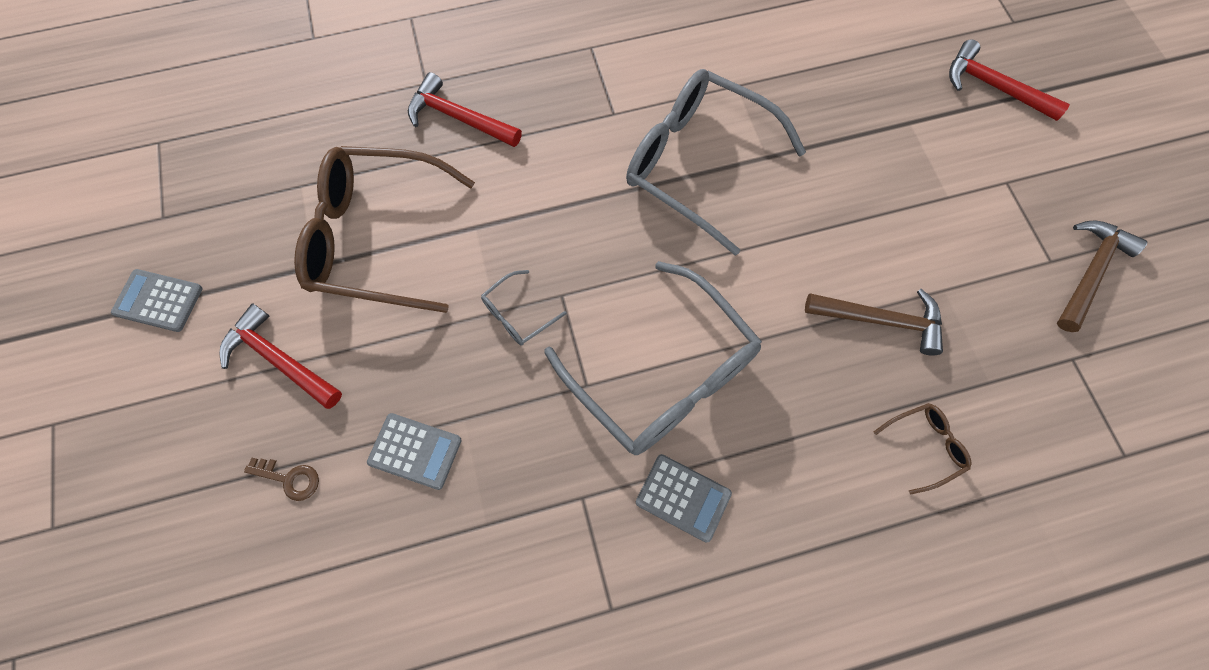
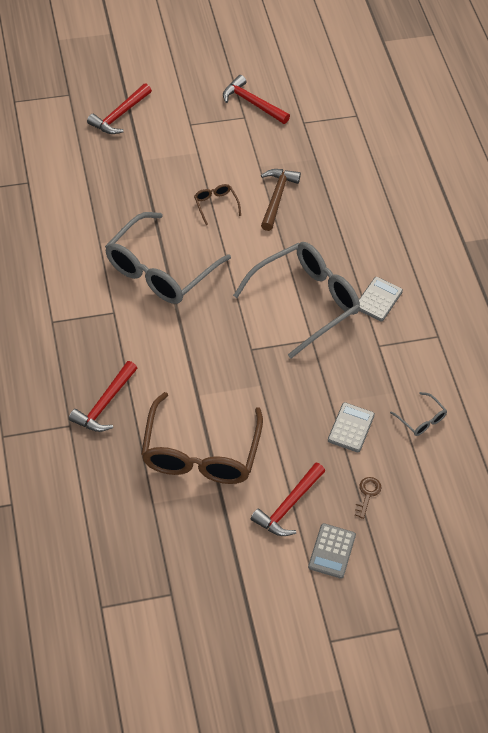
camera: 90 degrees left, 15 degrees down
grey calculator [111,269,202,332] -> grey calculator moved to [308,523,356,579]
grey glasses [481,270,567,346] -> grey glasses moved to [390,392,447,436]
brown glasses [874,403,972,495] -> brown glasses moved to [194,184,241,225]
brown hammer [1057,221,1147,332] -> red hammer [223,75,290,124]

